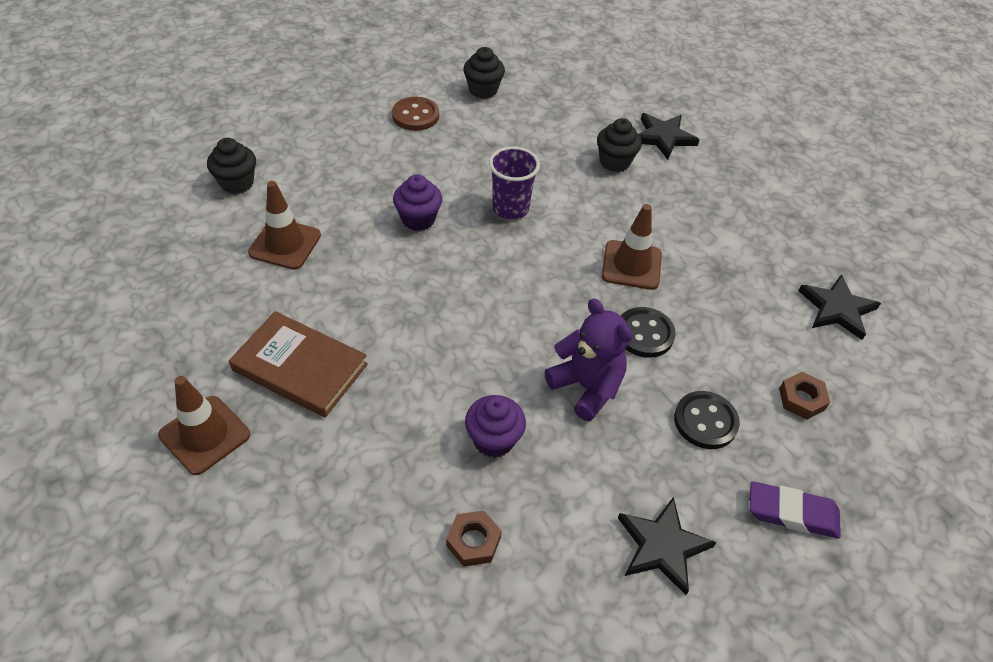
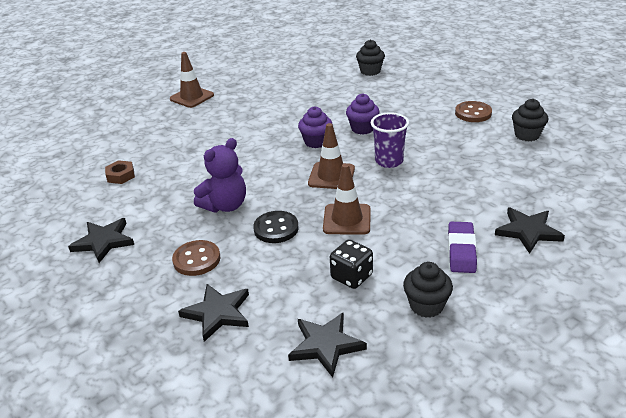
camera: 90 degrees right, 15 degrees down
brown book [229,311,368,417] -> none
brown traffic cone [248,181,321,270] -> brown traffic cone moved to [308,123,355,189]
purple cupcake [465,395,526,458] -> purple cupcake moved to [298,106,332,148]
black cupcake [597,118,642,172] -> black cupcake moved to [403,262,453,318]
black button [674,391,740,449] -> brown button [172,240,220,276]
purple eraser [749,481,841,539] -> purple eraser moved to [448,222,477,273]
brown nut [779,372,830,420] -> black star [178,284,249,342]
none -> black dice [330,239,373,289]

